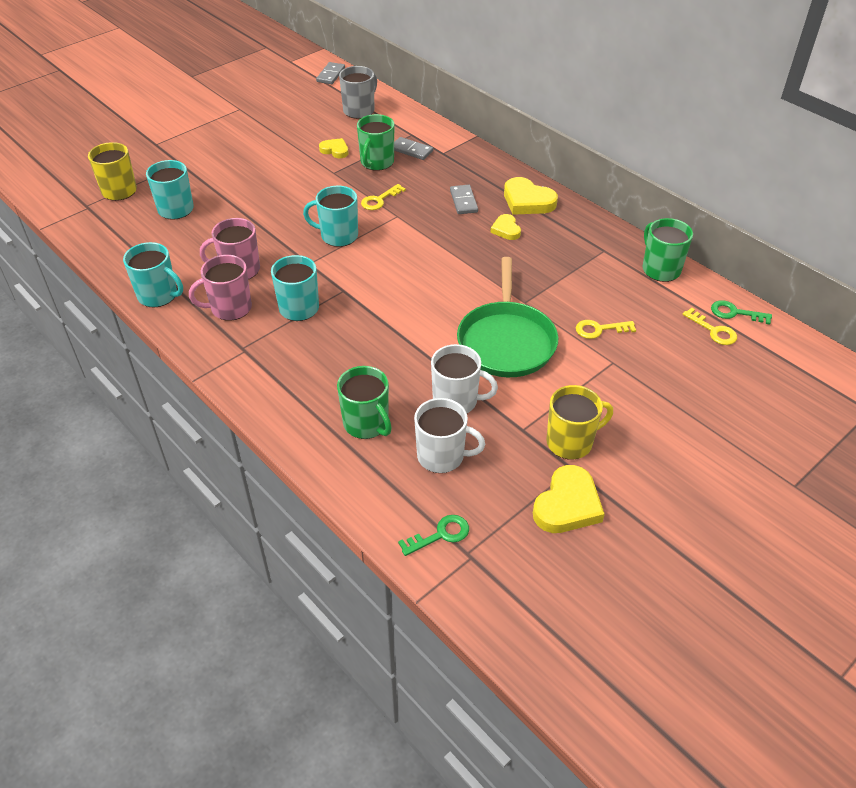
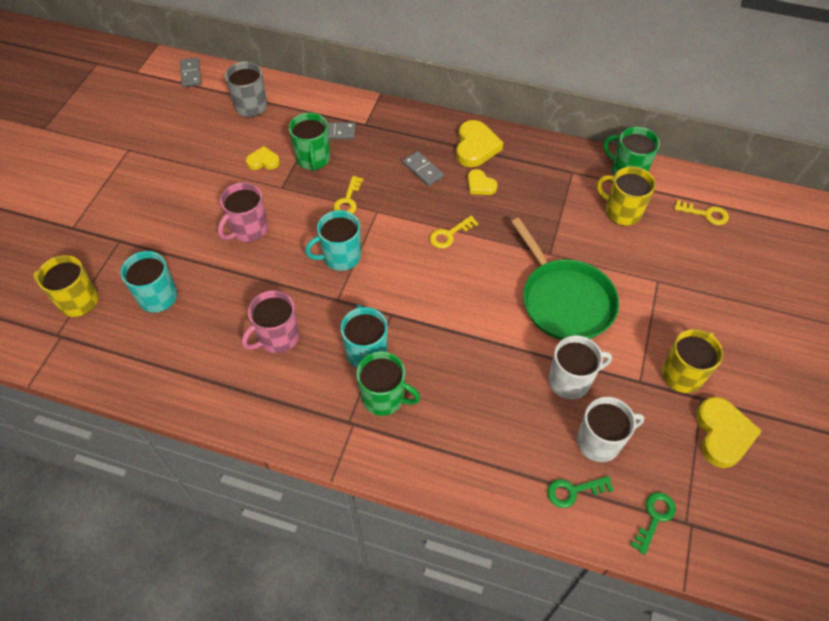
camera: 30 degrees left, 10 degrees up
turquoise mug [123,242,183,307] -> none
pink mug [189,255,252,321] -> pink mug moved to [218,182,268,242]
green mug [337,366,392,439] -> green mug moved to [356,351,420,416]
yellow heart [504,177,558,215] -> yellow heart turned 90 degrees counterclockwise [456,120,503,167]
yellow key [576,320,636,339] -> yellow key moved to [430,216,479,248]
green key [711,300,772,325] -> green key moved to [547,476,614,508]
none -> yellow mug [597,167,656,226]

